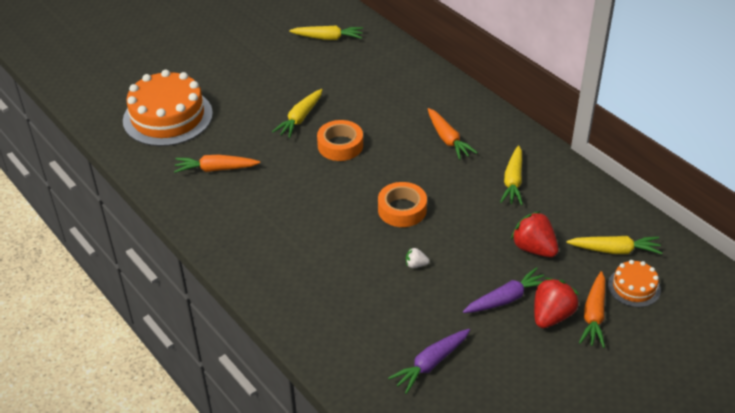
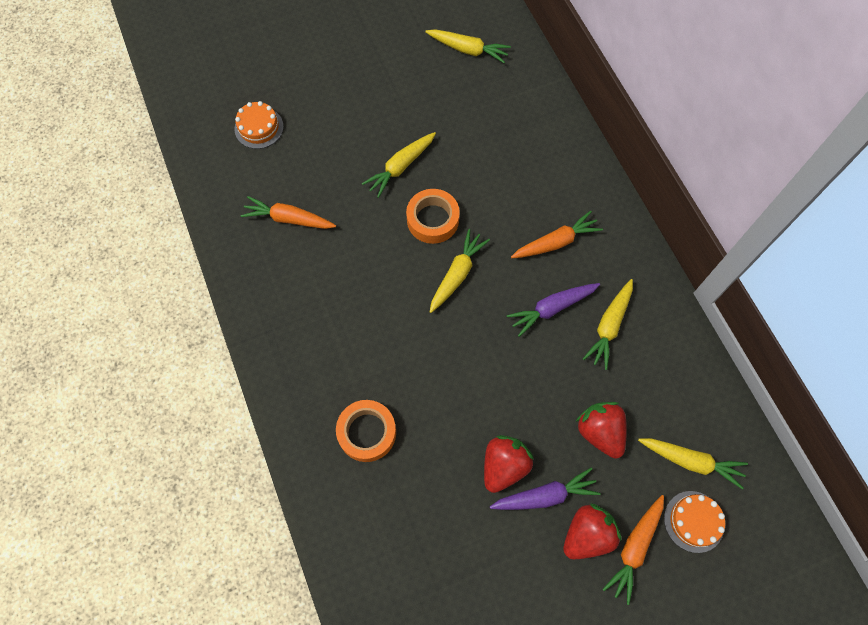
camera: 15 degrees right, 25 degrees up
orange cake [123,70,213,146] -> orange cake [234,101,284,149], size x0.49
orange tape [378,182,427,227] -> orange tape moved to [336,400,396,462]
purple carrot [388,329,470,394] -> purple carrot moved to [507,283,600,337]
white strawberry [406,247,430,268] -> none
orange carrot [428,108,478,160] -> orange carrot turned 105 degrees counterclockwise [511,211,603,258]
none -> yellow carrot [430,229,490,313]
none -> red strawberry [484,435,534,493]

